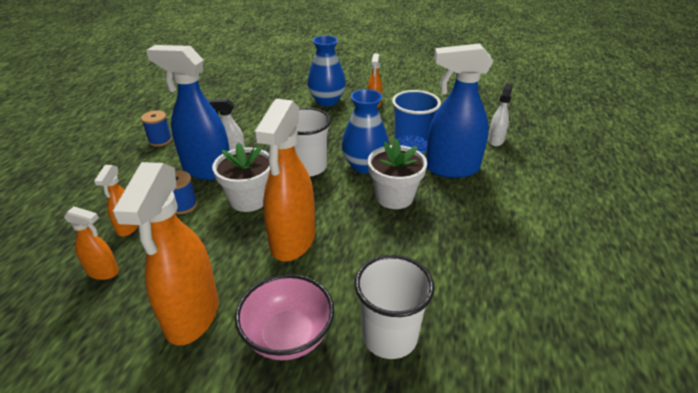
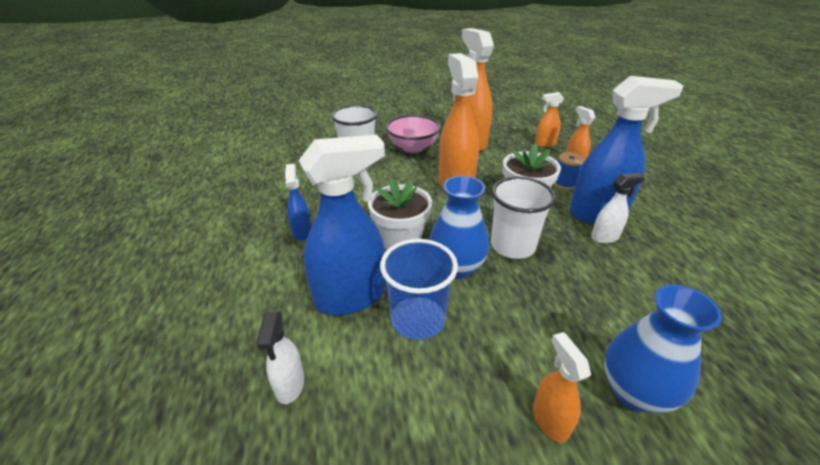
camera: 155 degrees right, 0 degrees up
blue spool [141,110,172,147] -> none
none -> blue spray bottle [285,164,312,240]

